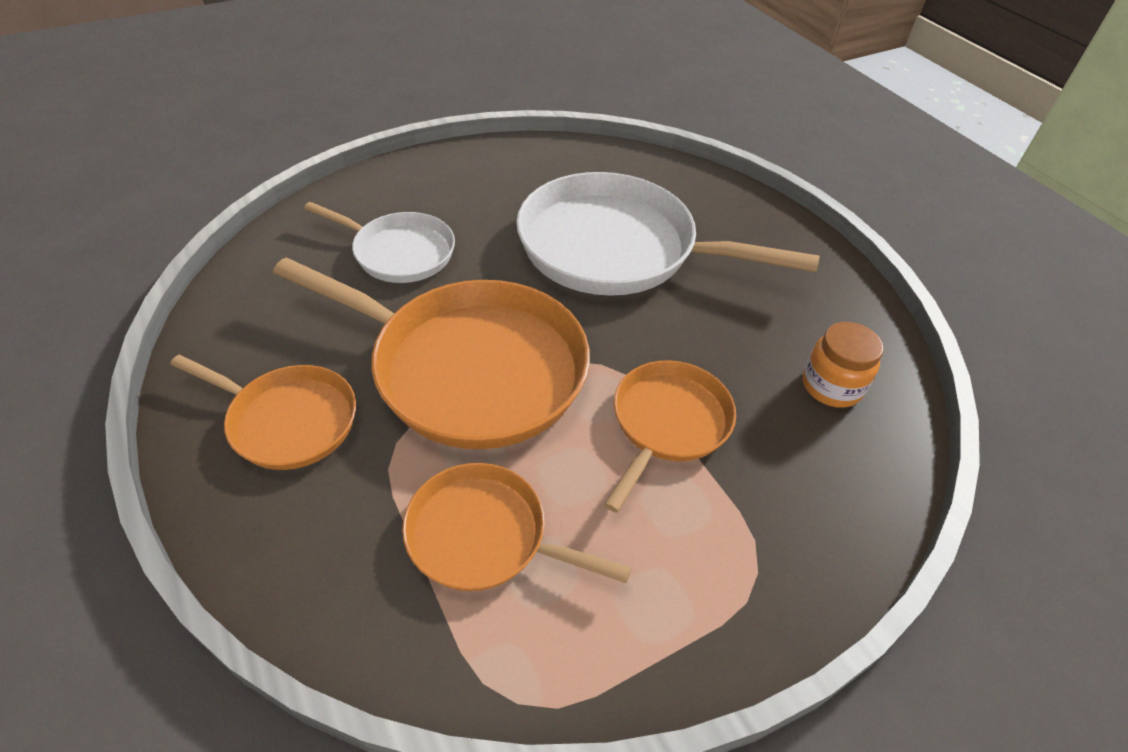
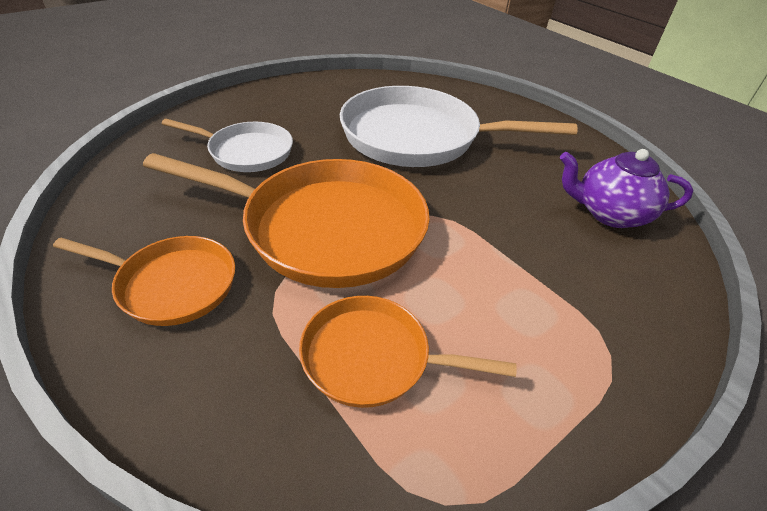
camera: 10 degrees left, 5 degrees down
orange pan [604,360,736,513] -> none
orange jar [803,322,884,408] -> purple teapot [560,149,693,228]

